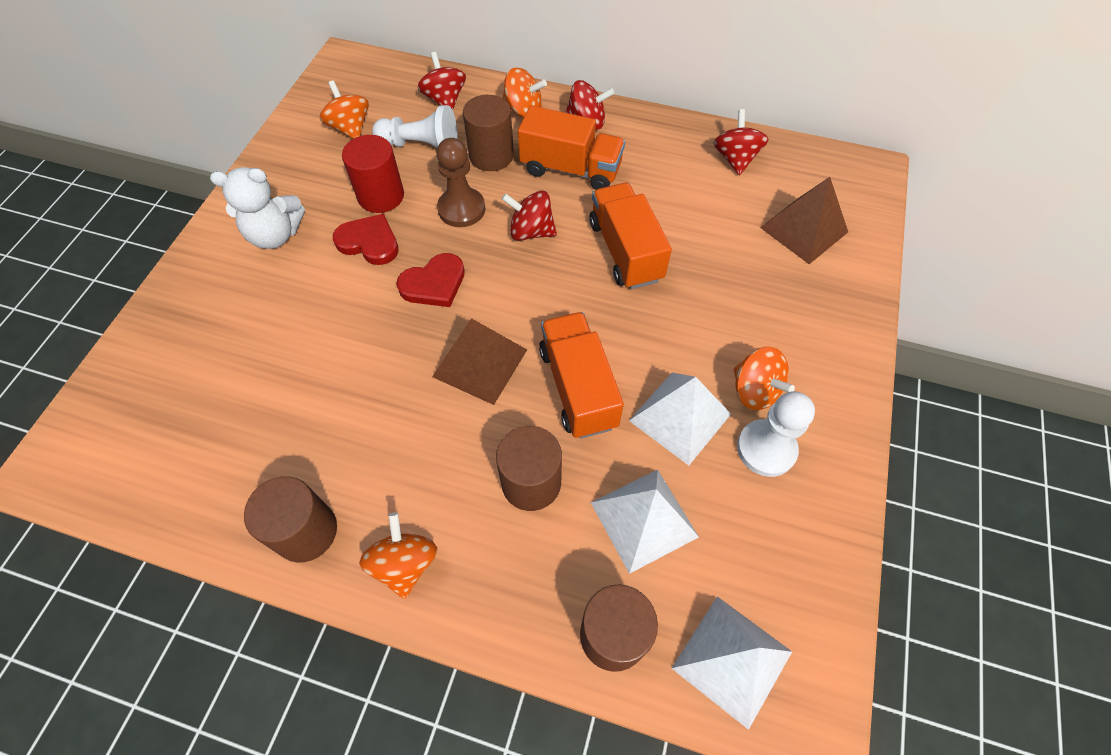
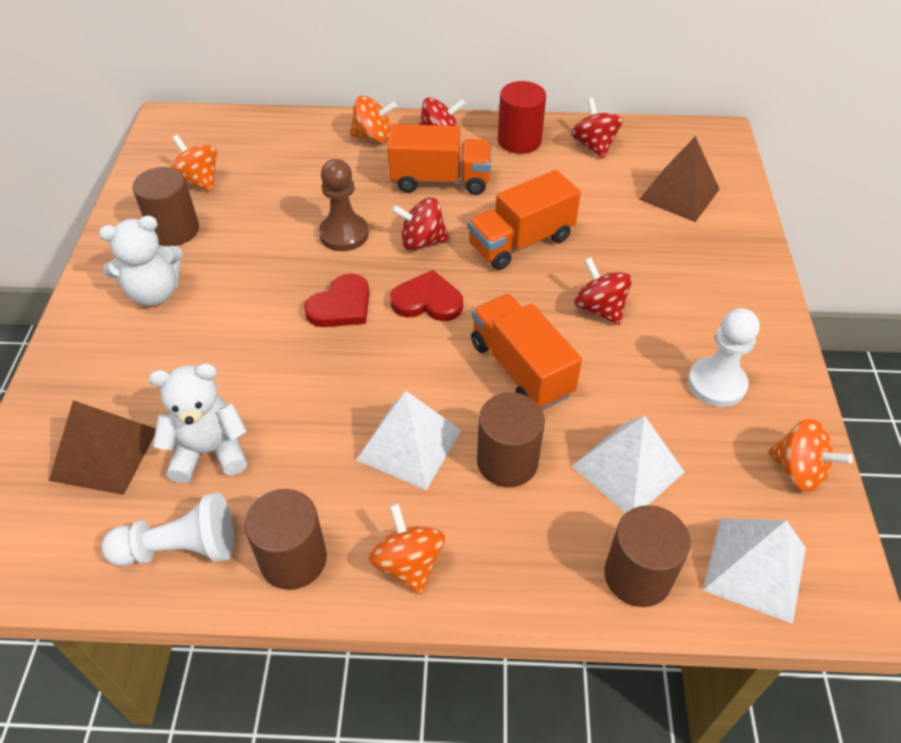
camera: 15 degrees left, 10 degrees down
red heart [333,214,399,265] -> red heart moved to [390,270,463,321]
red cylinder [342,135,404,213] -> red cylinder moved to [498,81,546,154]
white pawn [372,105,457,148] -> white pawn moved to [102,492,234,566]
red spinning top [418,52,466,110] -> red spinning top moved to [574,257,632,325]
brown pyramid [432,318,527,405] -> brown pyramid moved to [49,400,156,495]
brown cylinder [463,95,514,171] -> brown cylinder moved to [133,167,199,246]
orange truck [589,183,672,289] -> orange truck turned 90 degrees counterclockwise [467,170,581,270]
white pyramid [629,372,731,466] -> white pyramid moved to [356,391,461,490]
orange spinning top [734,346,795,410] -> orange spinning top moved to [768,419,853,492]
none -> white teddy bear [149,364,247,483]

